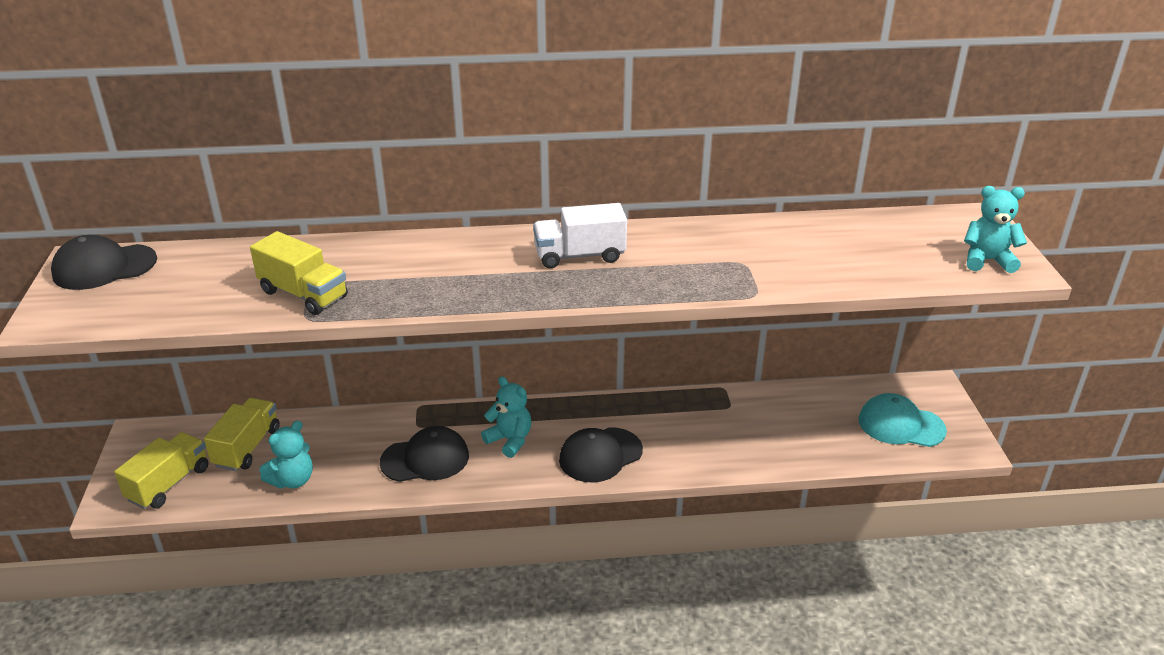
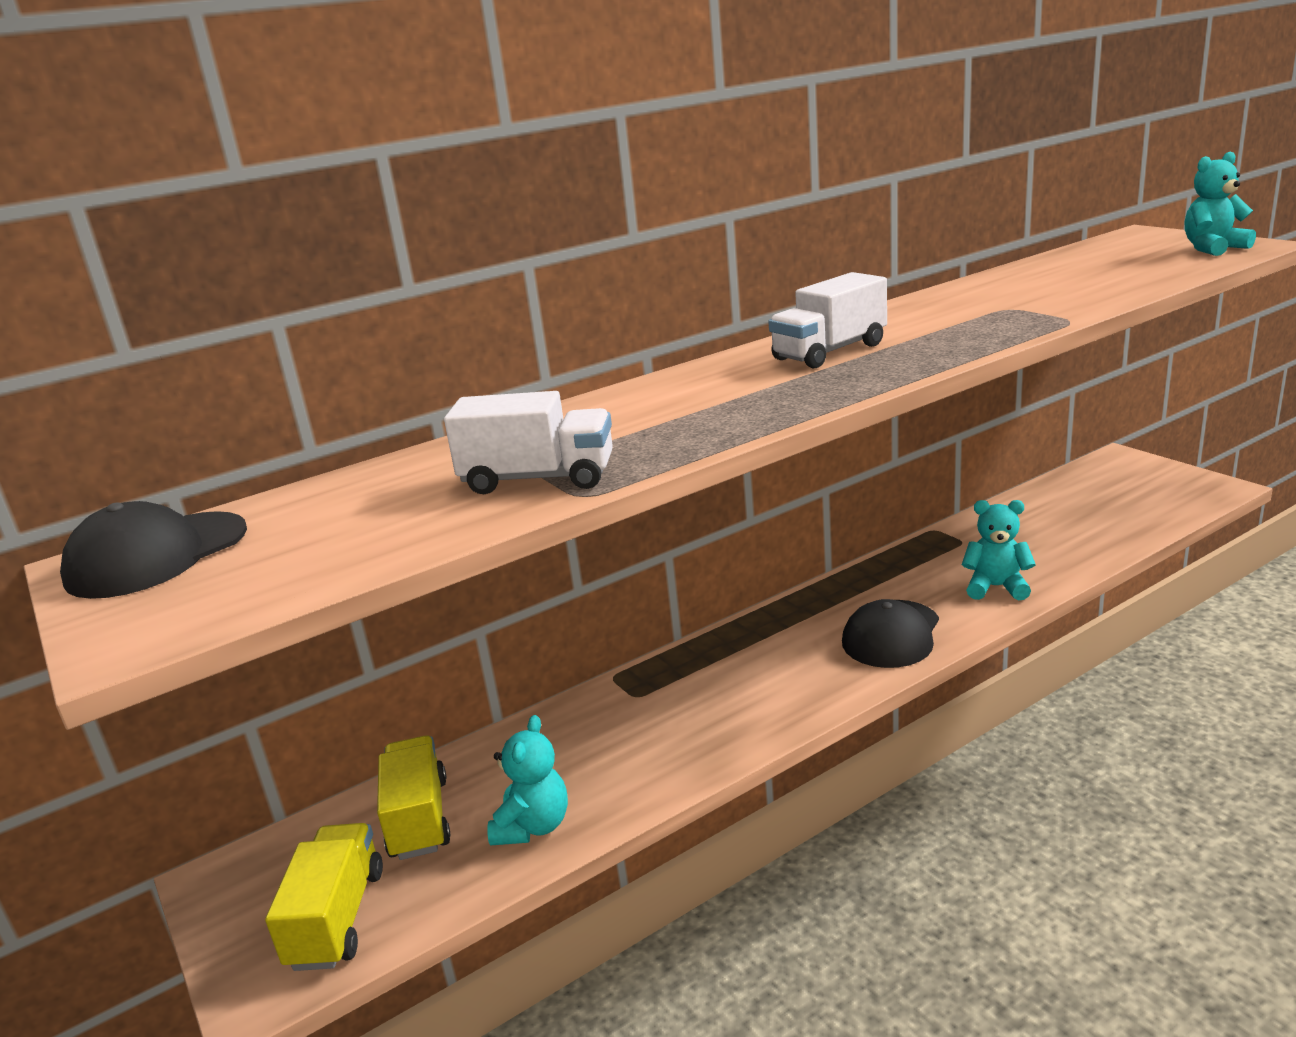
camera: 25 degrees left, 10 degrees down
yellow truck [250,231,348,315] -> white truck [444,391,613,494]
black cap [380,426,469,482] -> none
turquoise teddy bear [481,376,532,458] -> turquoise teddy bear moved to [962,500,1036,601]
turquoise cap [858,393,947,447] -> none

